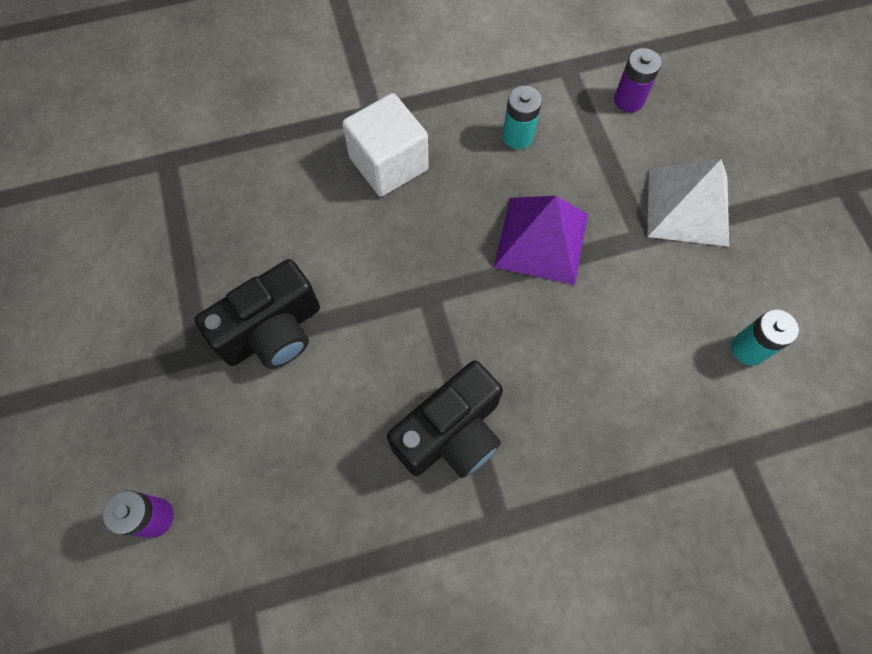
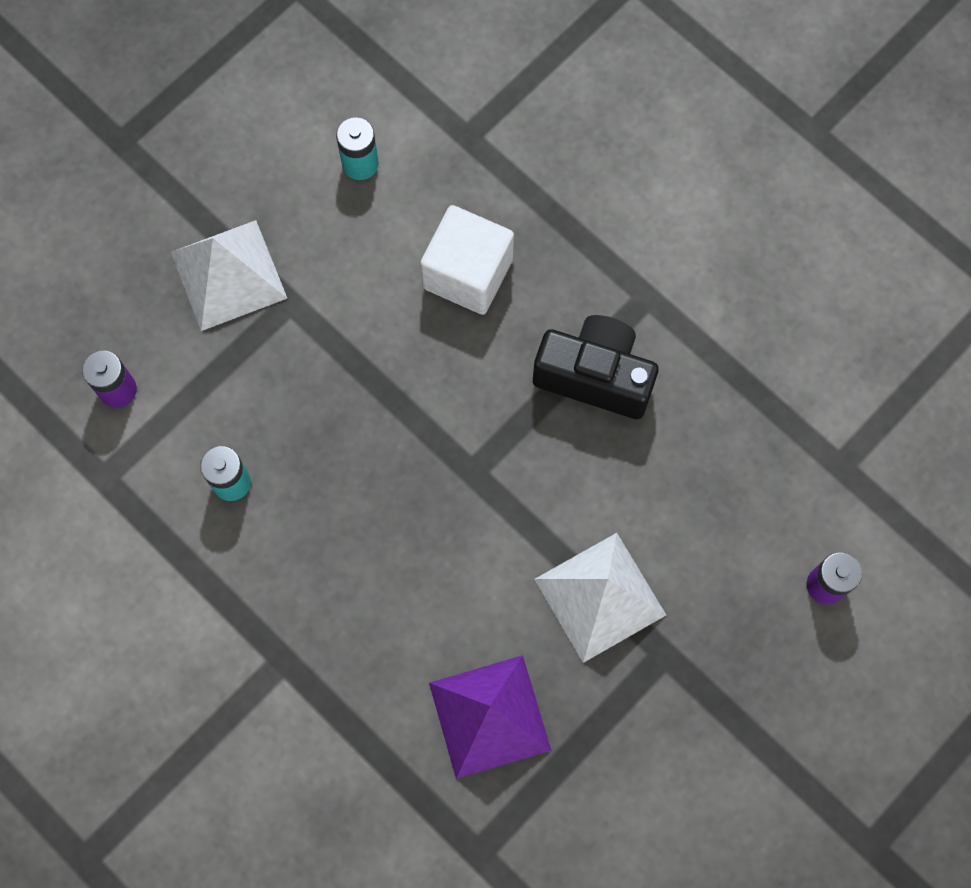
camera: 120 degrees left, 5 degrees up
black camera [194,259,320,369] -> white pyramid [534,533,666,663]
white cube [342,93,429,197] -> white cube moved to [420,205,514,315]
purple pyramid [494,196,588,285] -> purple pyramid moved to [429,655,551,779]

